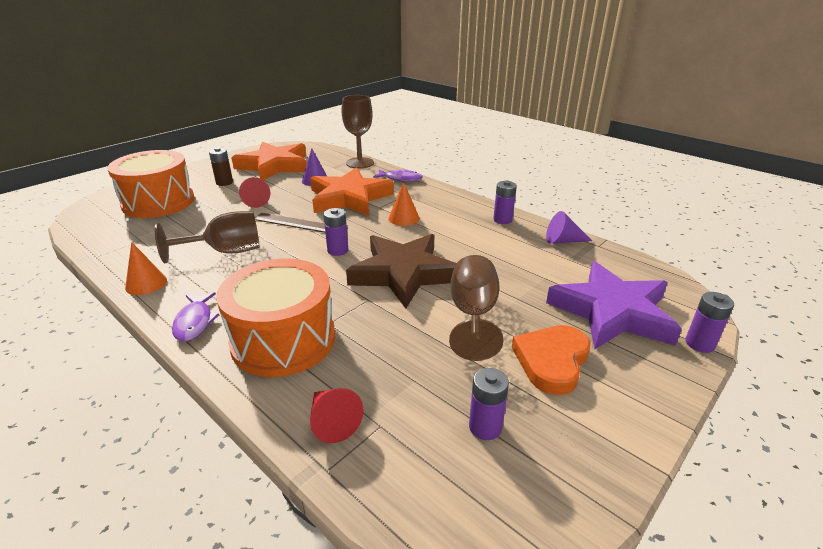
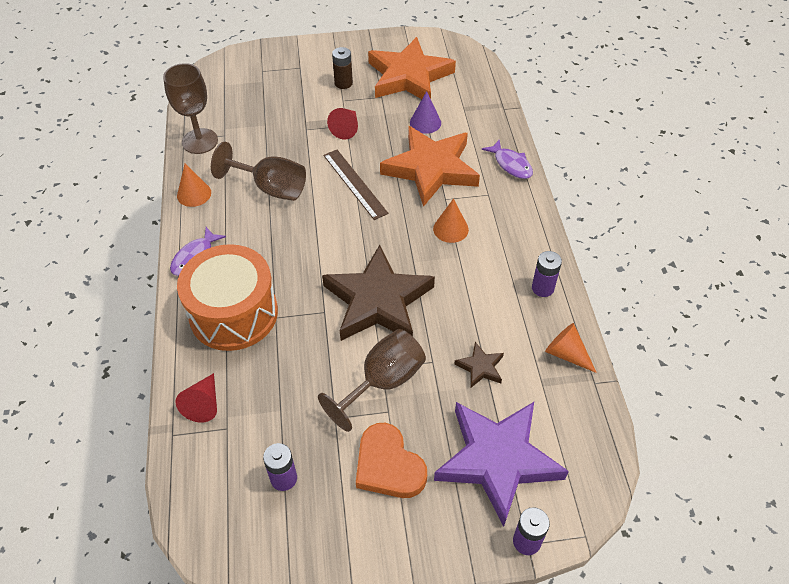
camera: 40 degrees right, 20 degrees up
orange drum [107,150,195,218] -> none
purple battery [323,208,349,256] -> none
brown goblet [342,95,374,169] -> brown goblet moved to [163,63,218,154]
orange heart [512,325,590,395] -> orange heart turned 105 degrees counterclockwise [356,423,427,498]
purple cone [546,211,592,244] -> orange cone [545,323,597,373]
none -> brown star [454,342,504,388]

